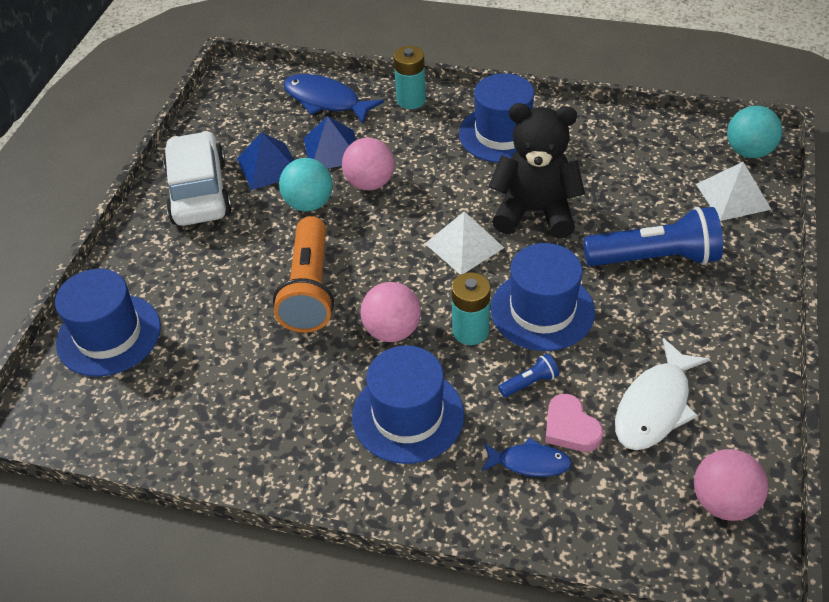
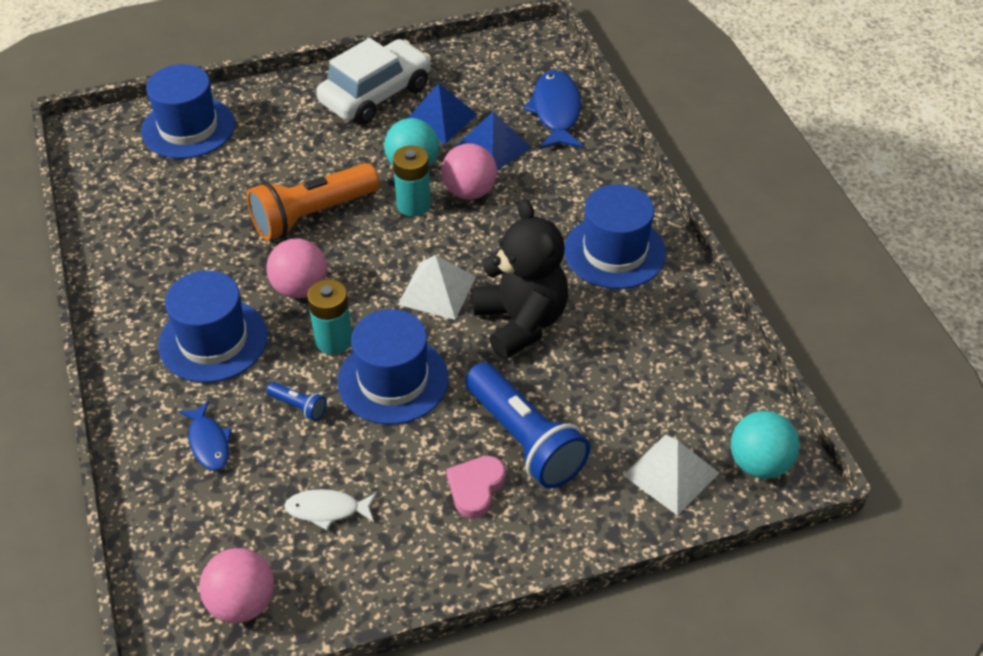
camera: 55 degrees right, 0 degrees up
turquoise battery [394,46,426,109] -> turquoise battery moved to [393,145,431,217]
pink heart [545,394,603,452] -> pink heart moved to [446,456,506,518]
white fish [615,338,710,450] -> white fish [284,489,376,530], size x0.60

